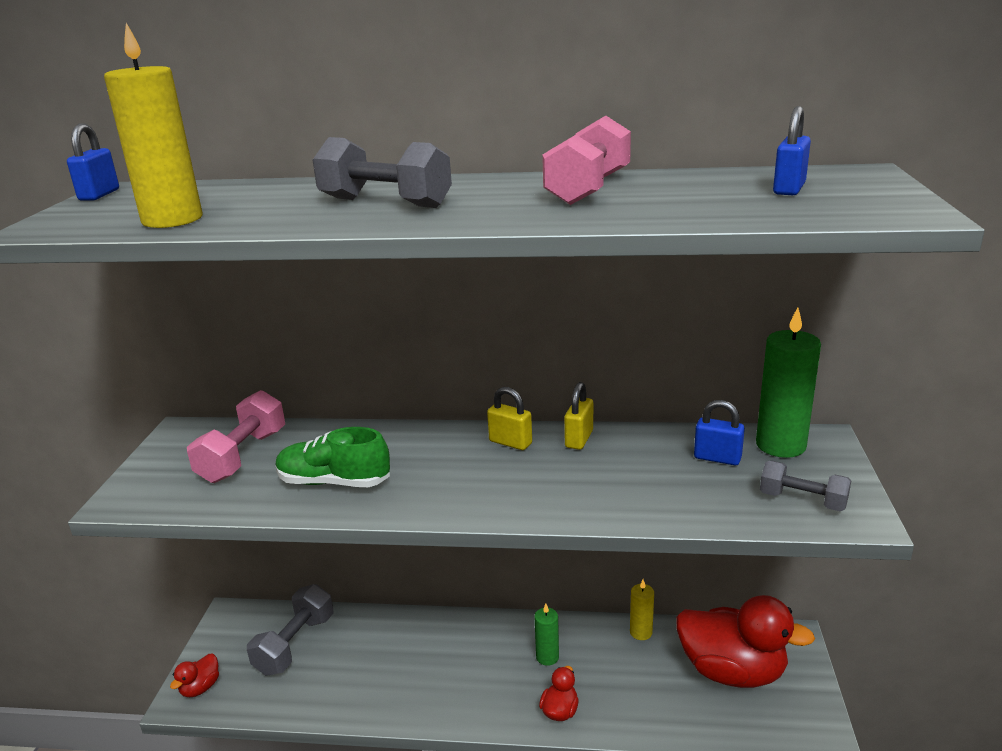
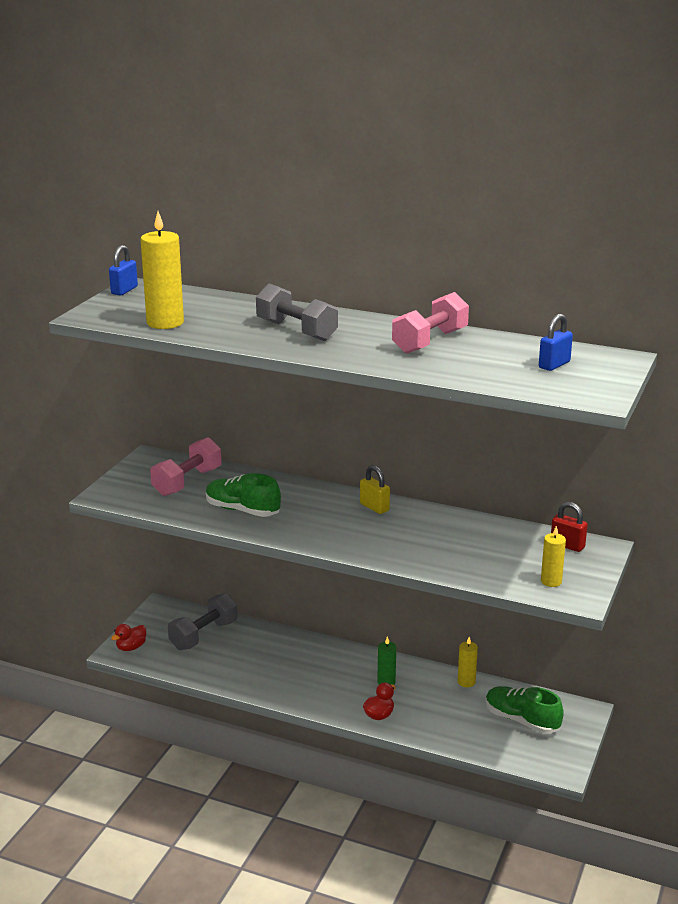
camera: 15 degrees right, 0 degrees up
yellow padlock [564,382,593,450] -> none
red duck [676,595,815,688] -> green shoe [486,686,564,734]
blue padlock [694,400,745,465] -> none
green candle [756,307,821,458] -> red padlock [551,502,588,552]
grey dumbbell [760,461,851,511] -> yellow candle [541,526,566,587]

